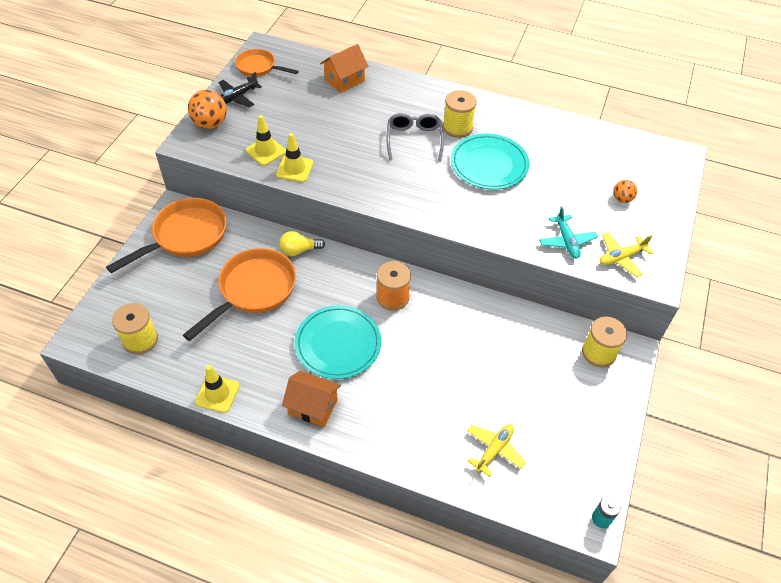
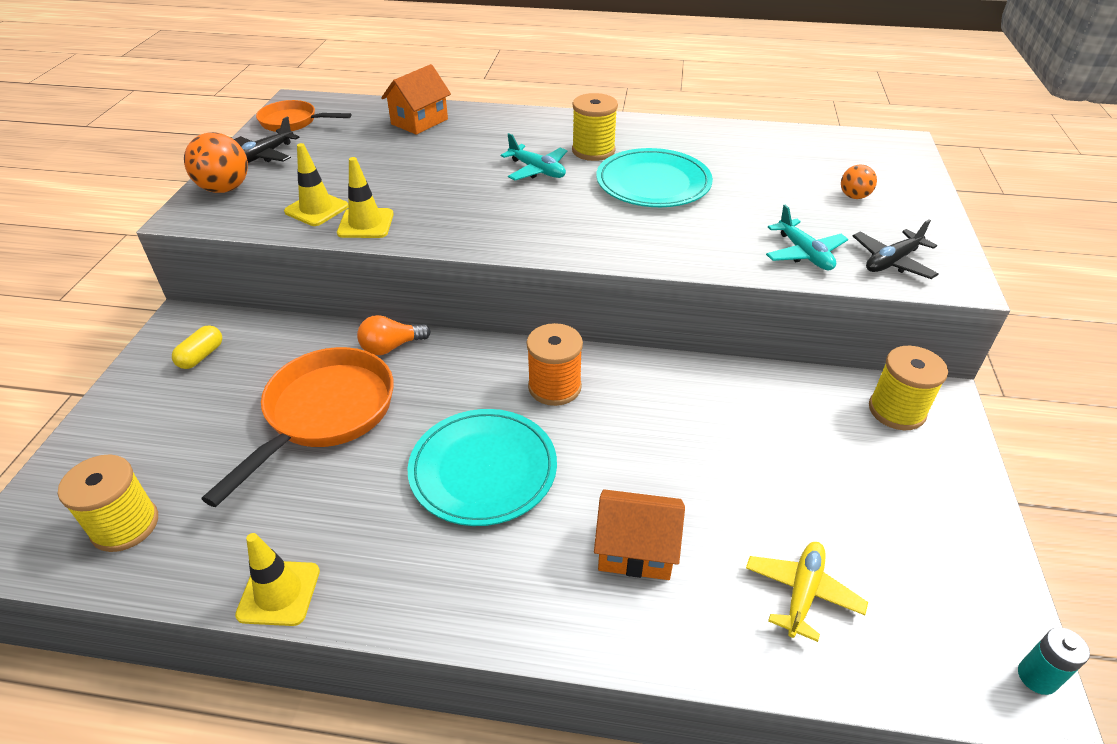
camera: 10 degrees left, 10 degrees down
orange pan [106,198,227,273] -> yellow capsule [172,325,222,369]
yellow light bulb [279,231,325,256] -> orange light bulb [357,315,431,355]
orange house [282,371,341,427] -> orange house moved to [594,489,685,580]
grey glasses [387,113,444,161] -> turquoise plane [501,133,567,180]
yellow plane [600,232,653,277] -> black plane [853,220,938,279]

